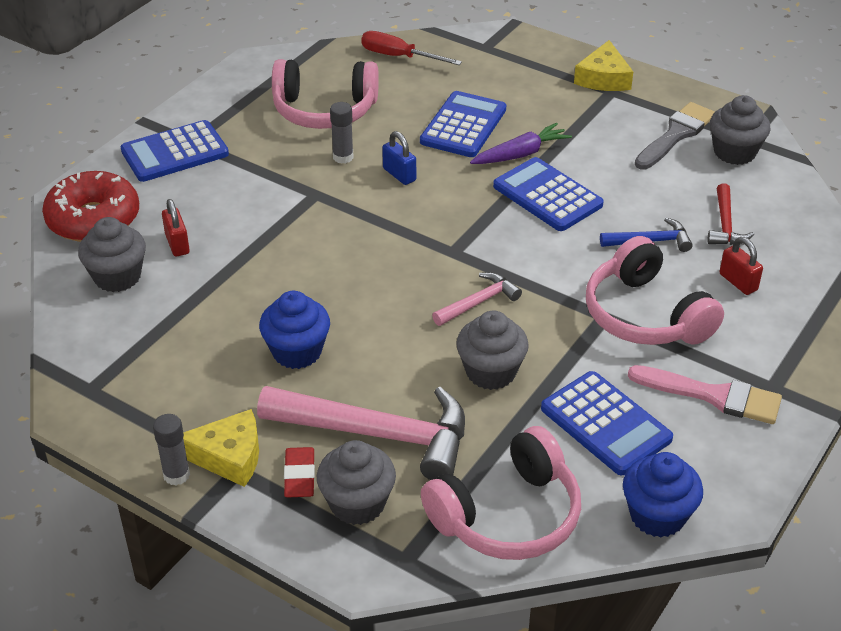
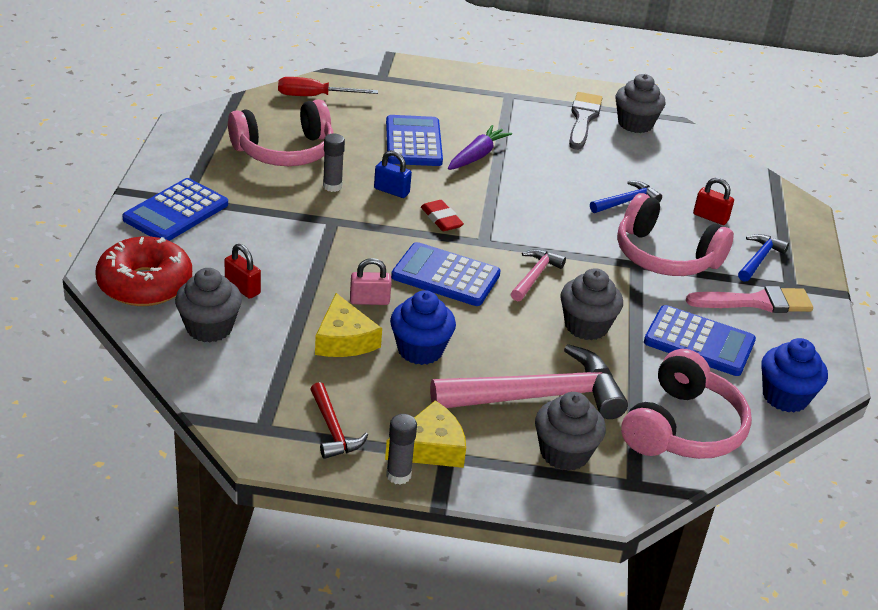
camera: 30 degrees left, 5 degrees down
red eraser [284,447,315,497] -> red eraser moved to [421,200,464,231]
blue calculator [493,157,604,231] -> blue calculator moved to [391,242,501,306]
yellow cheese [574,40,633,91] -> yellow cheese moved to [315,293,382,357]
red hammer [708,183,754,245] -> red hammer moved to [310,382,368,459]
none -> pink padlock [350,258,392,305]
none -> blue hammer [738,234,789,282]

